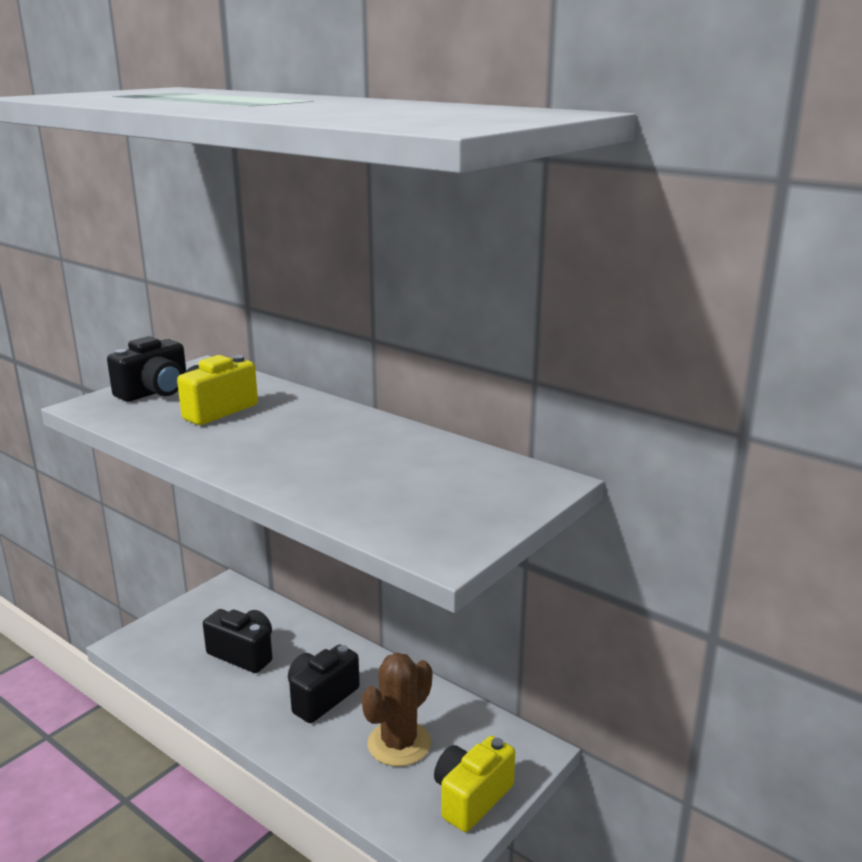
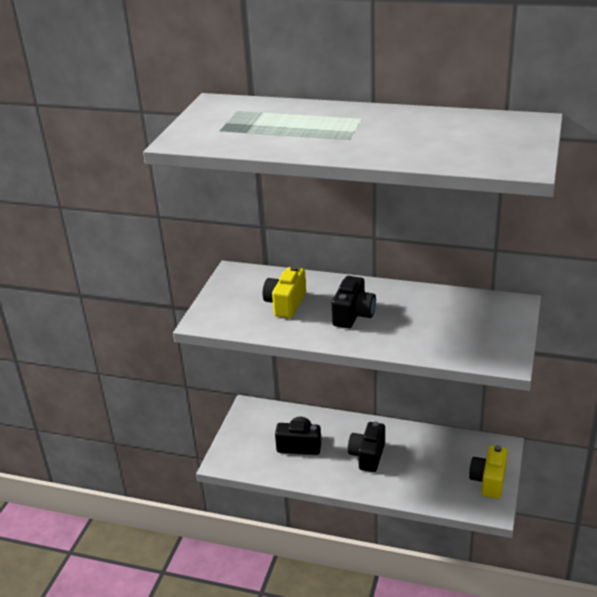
camera: 20 degrees left, 10 degrees up
black camera [107,336,186,402] -> black camera moved to [332,276,376,328]
brown cactus [362,653,432,766] -> none

